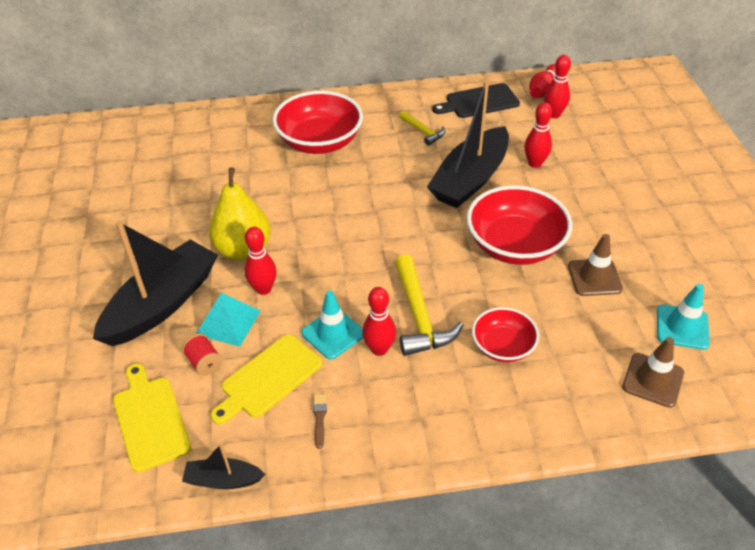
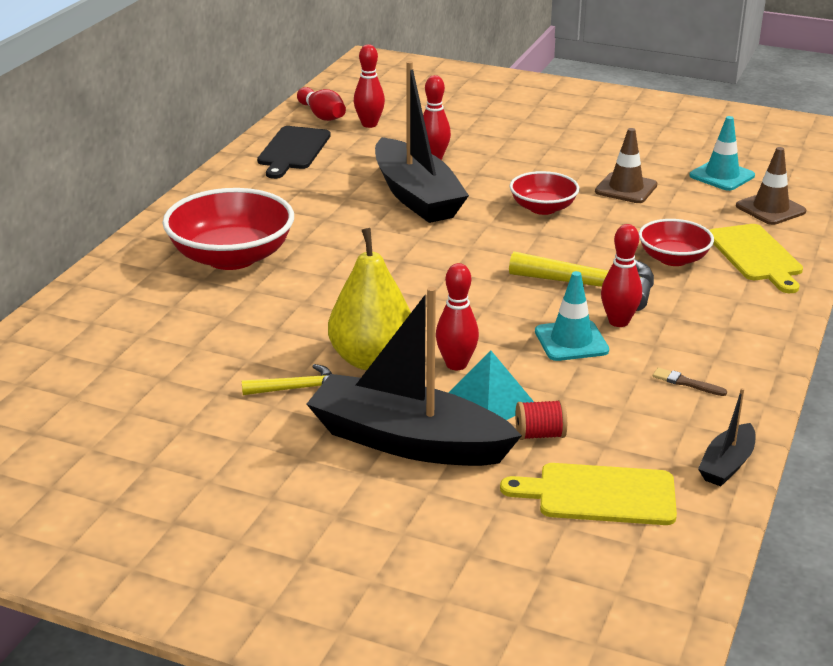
camera: 60 degrees left, 15 degrees down
black boat [93,221,218,346] -> black boat turned 45 degrees counterclockwise [307,287,522,466]
yellow cutting board [211,334,323,425] -> yellow cutting board moved to [709,224,803,293]
yellow hammer [399,111,445,146] -> yellow hammer moved to [242,364,332,395]
red bowl [466,185,572,265] -> red bowl [509,171,579,215], size x0.57

